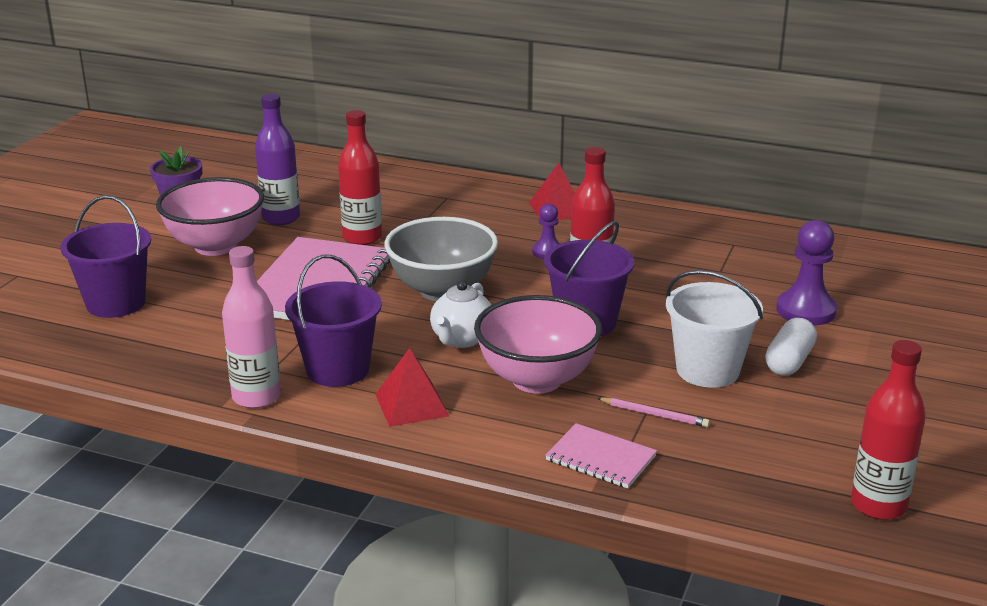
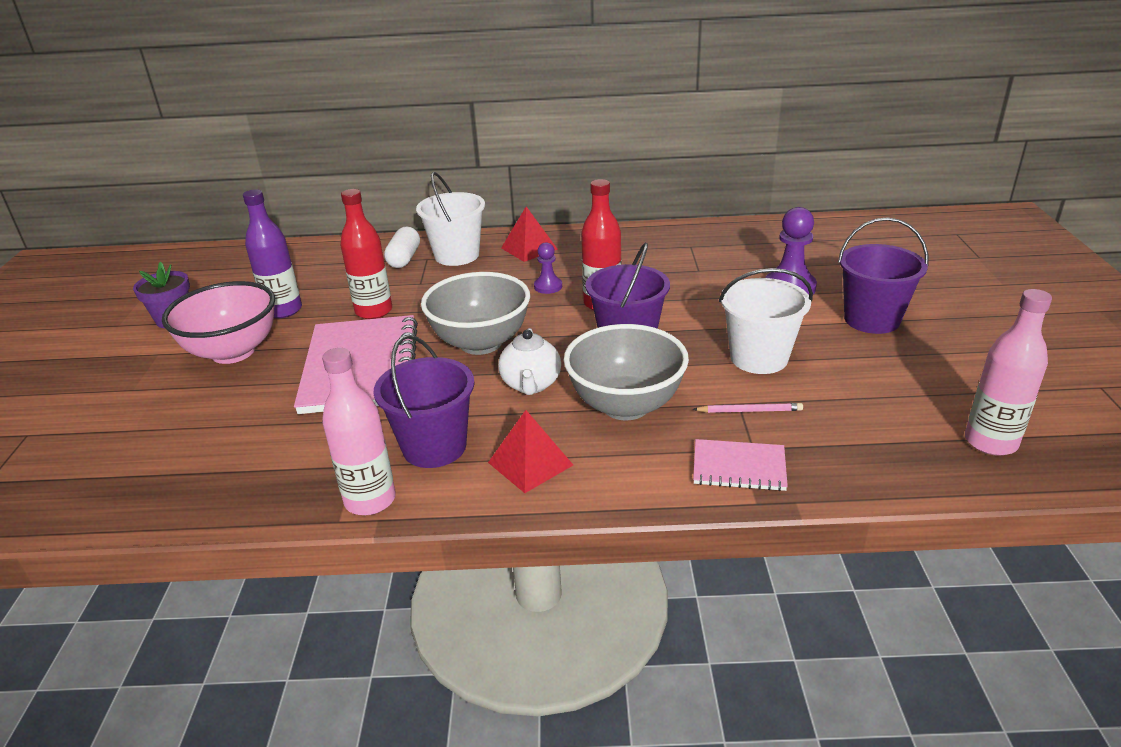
camera: 20 degrees left, 5 degrees up
purple bucket [60,195,151,318] -> purple bucket moved to [838,217,928,334]
pink bowl [474,295,602,394] -> grey bowl [564,324,689,420]
white capsule [765,318,817,376] -> white capsule moved to [384,226,420,268]
red bottle [851,340,926,520] -> pink bottle [965,289,1052,456]
none -> white bucket [416,172,485,266]

